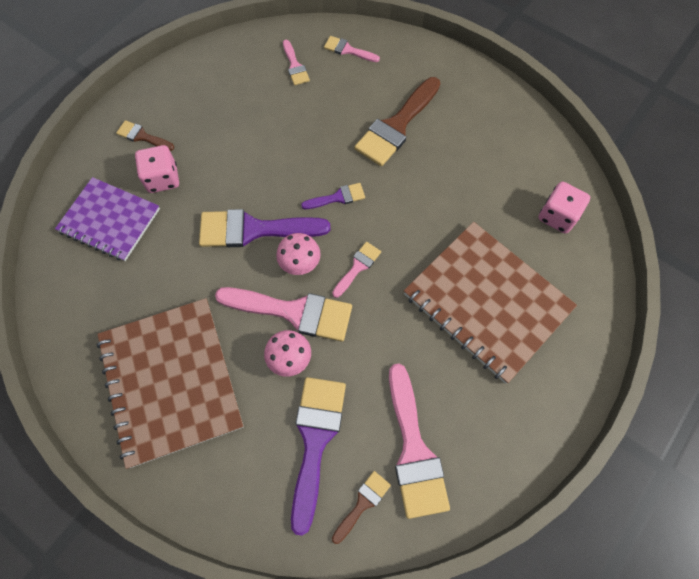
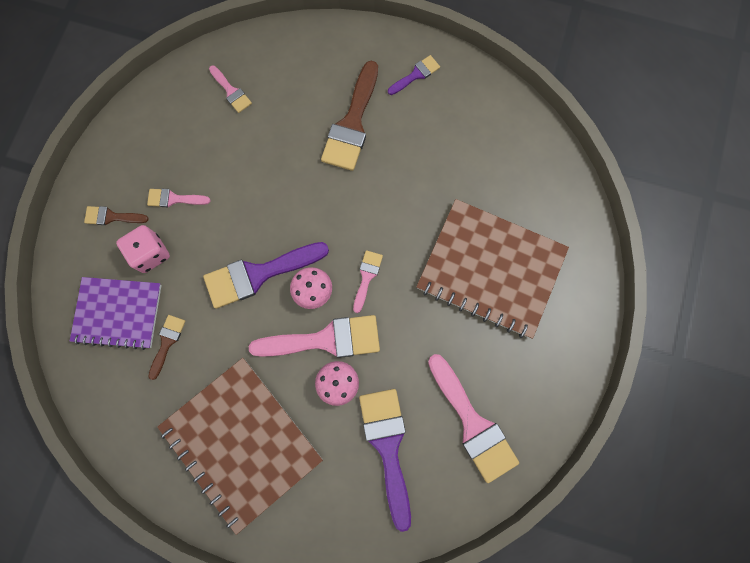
camera: 20 degrees left, 10 degrees up
purple brush [301,183,365,209] -> purple brush moved to [388,55,440,95]
pink brush [324,36,380,62] -> pink brush moved to [147,189,210,207]
brown brush [332,471,391,544] -> brown brush moved to [148,315,185,380]
pink dice [538,182,590,234] -> none

